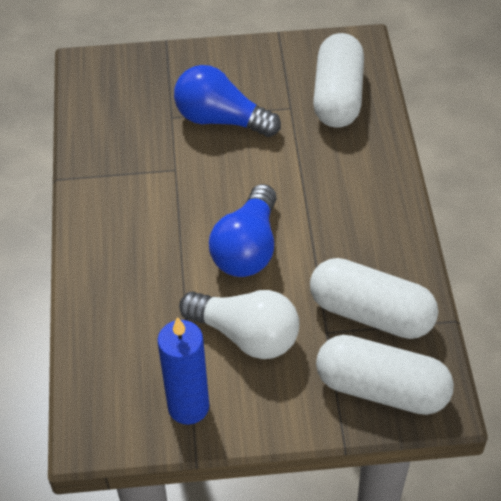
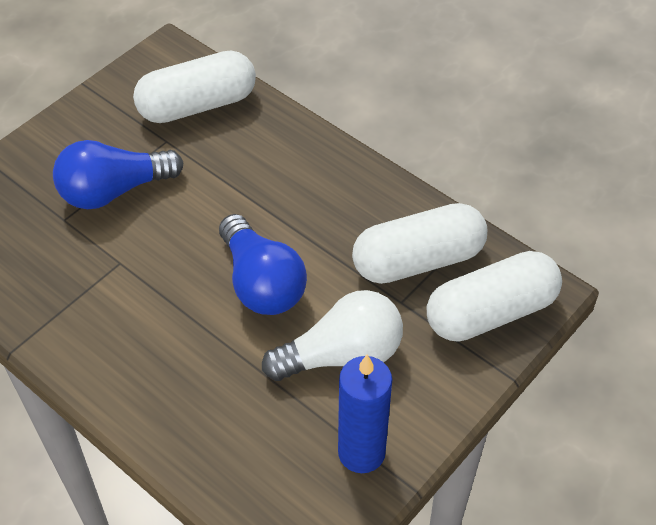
camera: 45 degrees left, 0 degrees up
white capsule [313,33,364,128] -> white capsule turned 75 degrees counterclockwise [133,51,256,123]

